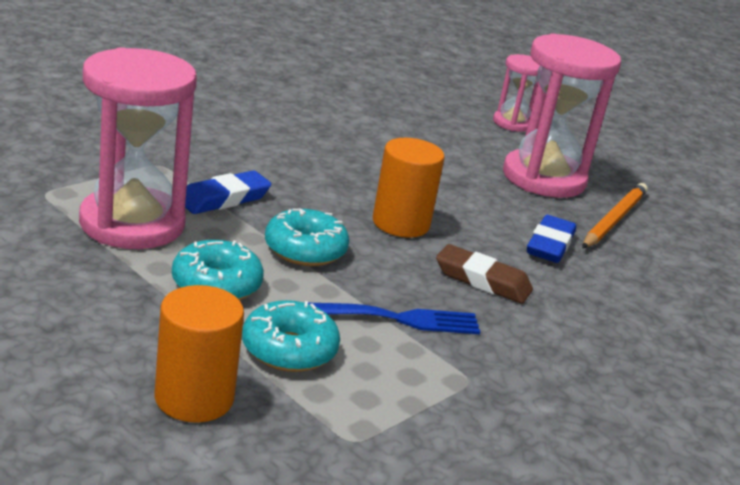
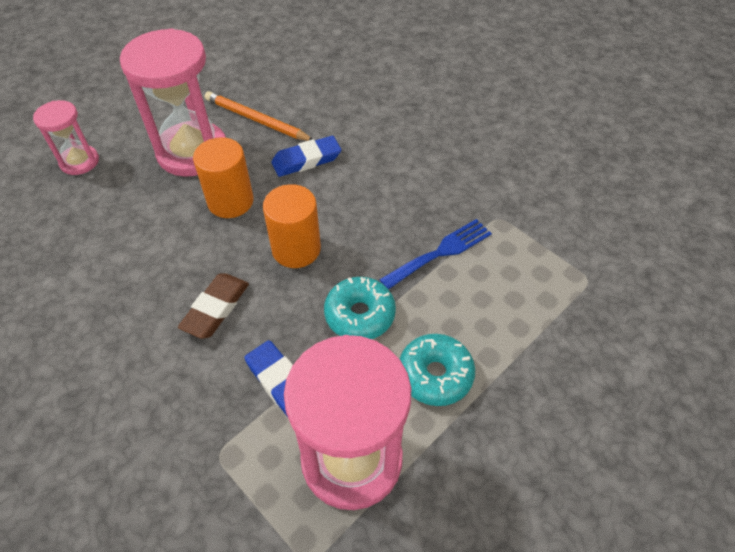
camera: 85 degrees left, 25 degrees up
orange cylinder [154,285,244,422] -> orange cylinder moved to [193,137,254,218]
turquoise donut [242,300,340,372] -> none
blue fork [304,302,480,334] -> blue fork turned 60 degrees clockwise [379,219,492,290]
brown eraser [436,244,533,304] -> brown eraser moved to [178,274,249,339]
blue eraser [527,215,576,263] -> blue eraser turned 45 degrees counterclockwise [271,136,341,177]

